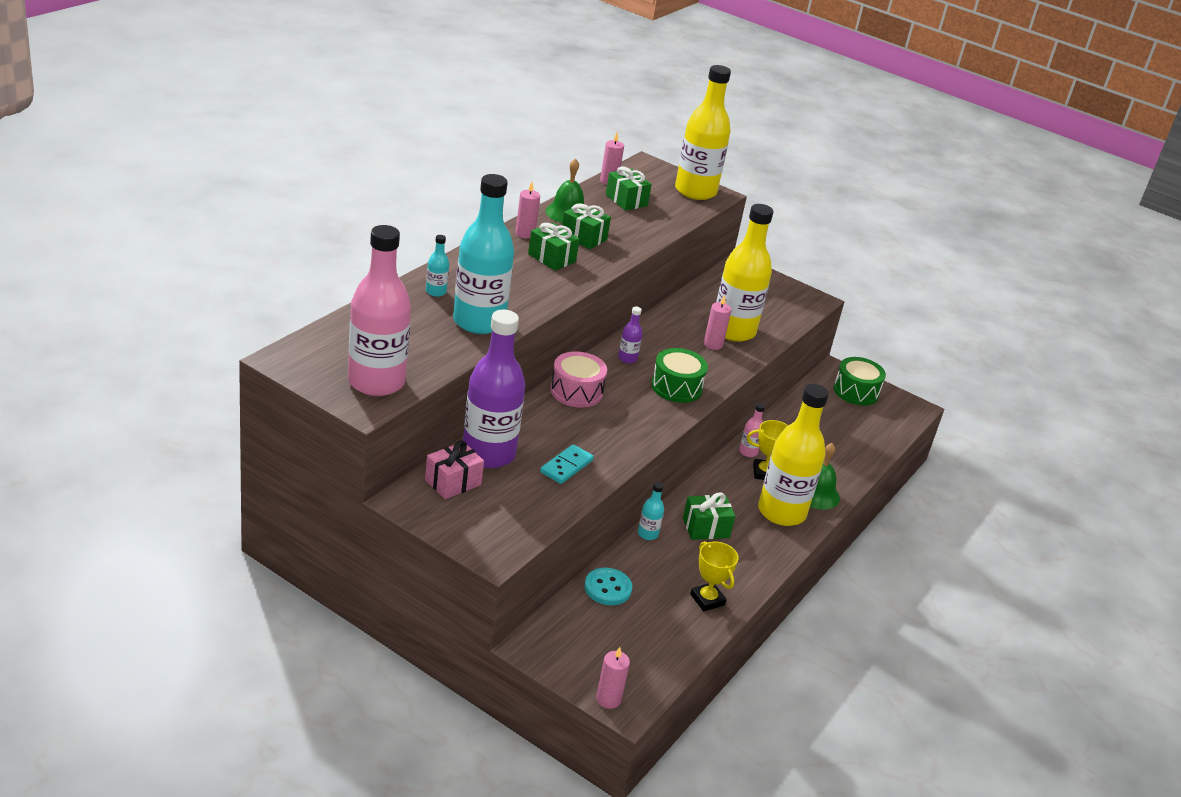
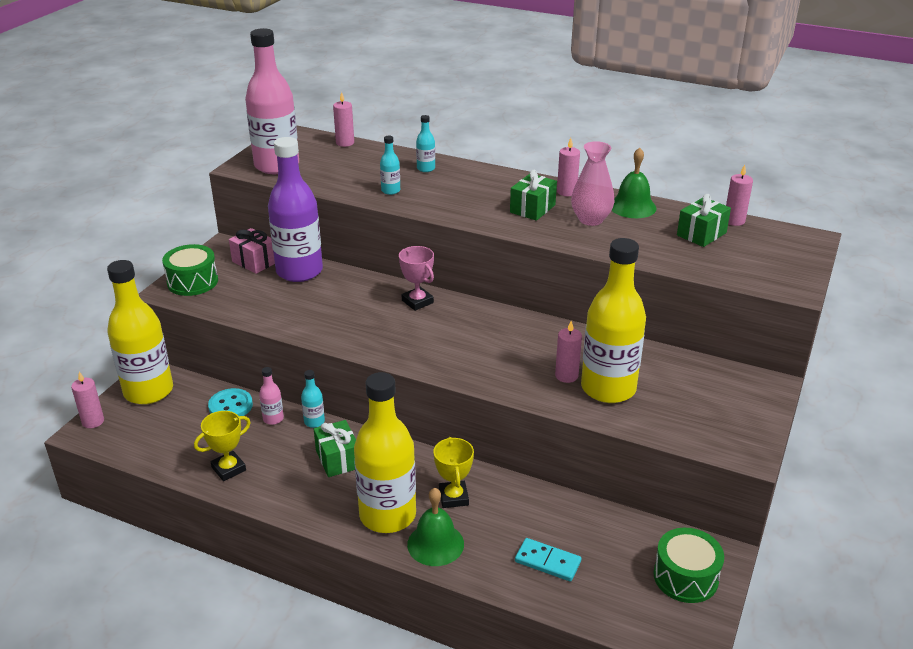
camera: 85 degrees right, 0 degrees up
turquoise bottle [453,174,514,334] -> turquoise bottle [380,136,400,195], size x0.41
turquoise domino [540,444,594,484] -> turquoise domino moved to [515,538,581,581]
pink drum [550,351,607,408] -> pink trophy [399,246,434,311]
green gift [562,203,611,249] -> pink vase [571,141,614,226]
purple bottle [618,307,642,363] -> none
green drum [651,348,708,403] -> green drum moved to [162,244,218,296]
yellow bottle [675,65,731,200] -> yellow bottle moved to [107,260,173,405]
pink bottle [739,403,765,457] -> pink bottle moved to [259,367,284,425]
none -> pink candle [333,92,354,147]

